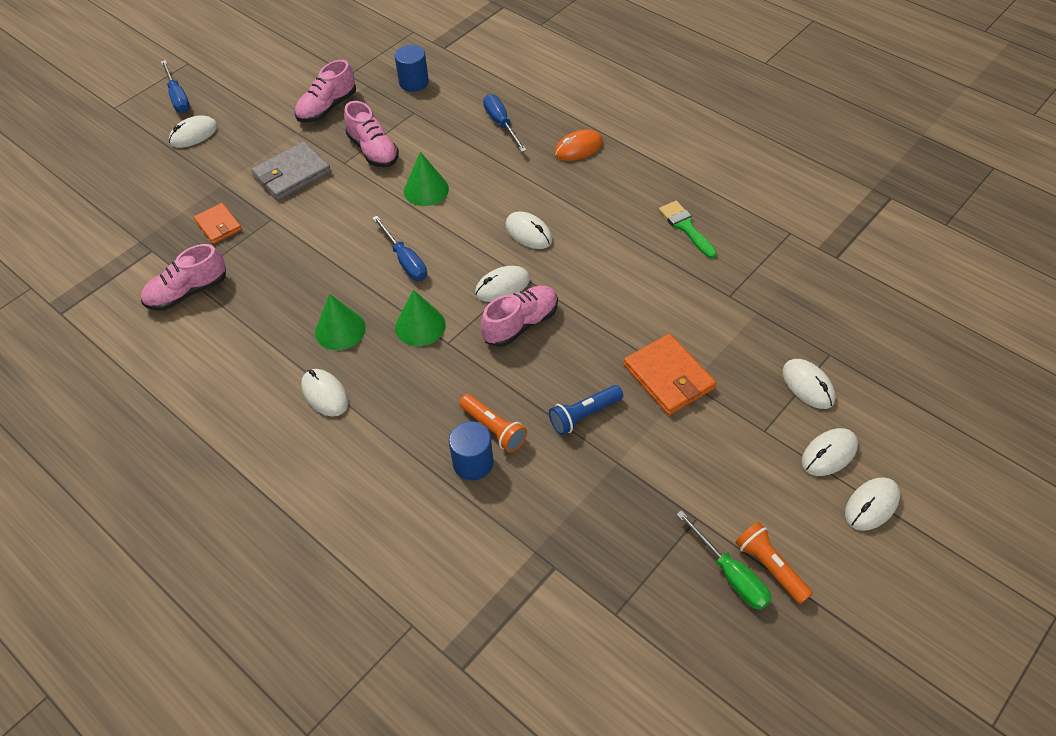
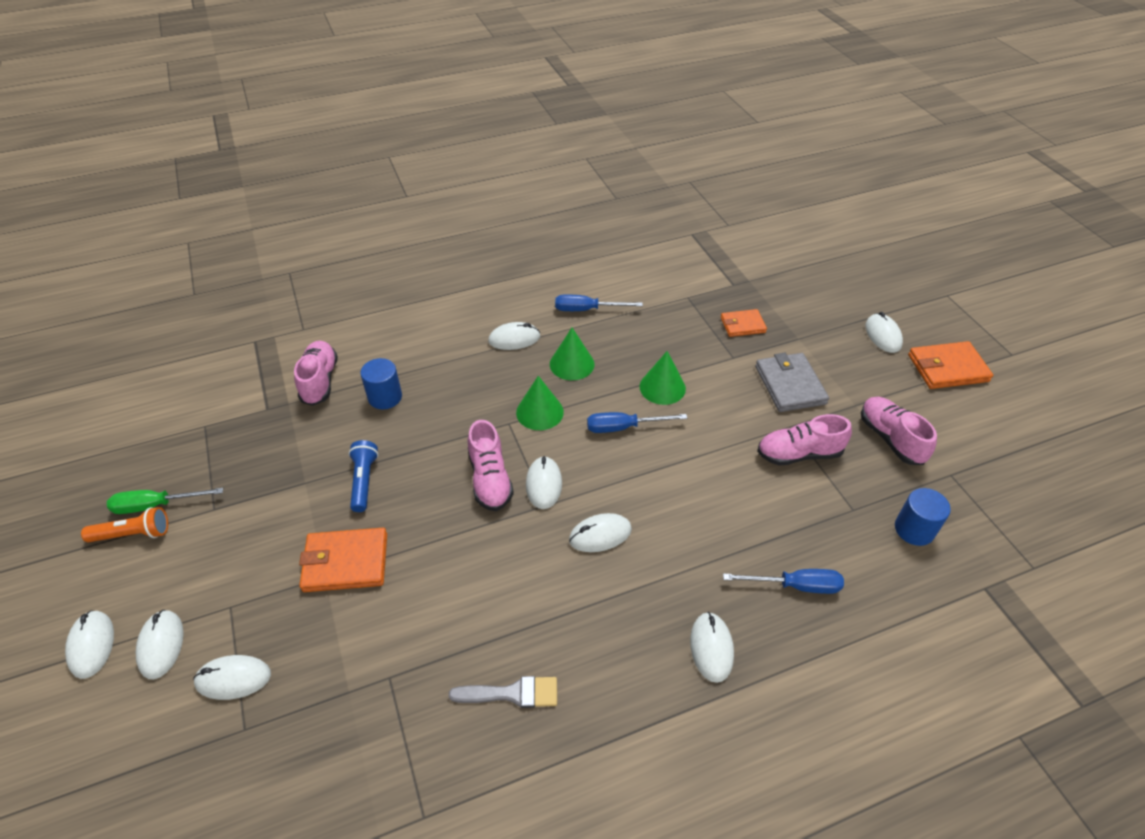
camera: 115 degrees right, 5 degrees down
pink shoe [141,244,226,311] -> pink shoe moved to [294,341,338,406]
blue screwdriver [161,60,190,113] -> blue screwdriver moved to [555,294,643,311]
green cone [404,152,449,206] -> green cone moved to [640,351,686,405]
orange flashlight [459,394,527,453] -> none
orange mouse [554,129,603,161] -> white mouse [690,612,734,683]
green brush [659,201,717,259] -> grey brush [449,676,557,708]
none -> orange wallet [908,341,993,389]

